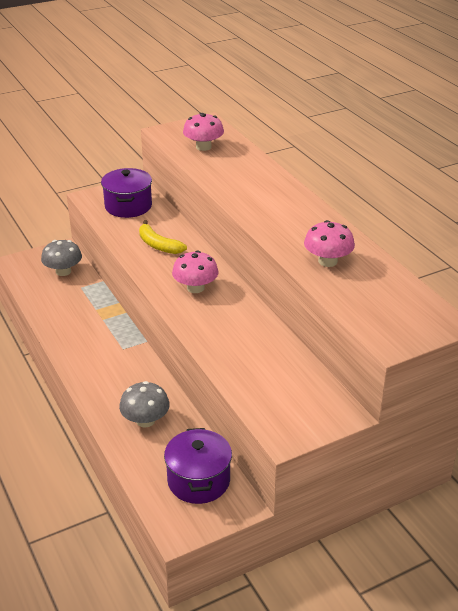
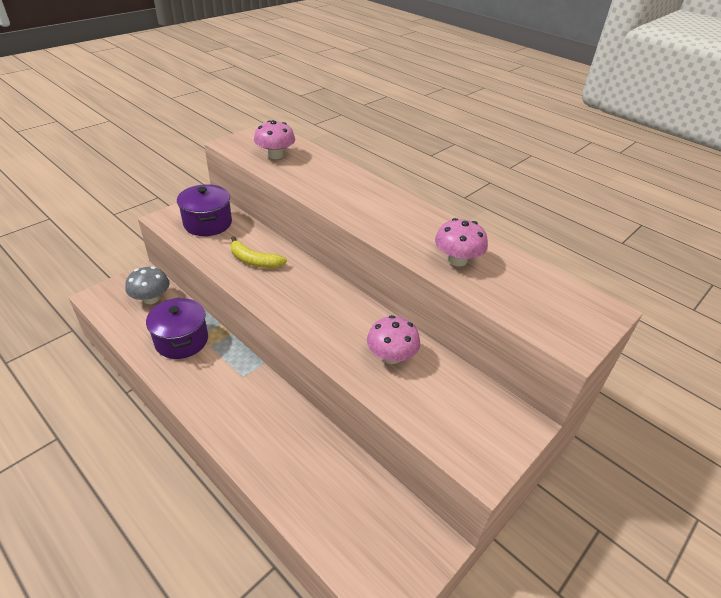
camera: 20 degrees left, 5 degrees up
grey mushroom [119,381,170,428] -> none
purple pot [164,428,232,504] -> purple pot moved to [146,298,208,359]
pink mushroom [172,250,219,293] -> pink mushroom moved to [367,315,420,364]

